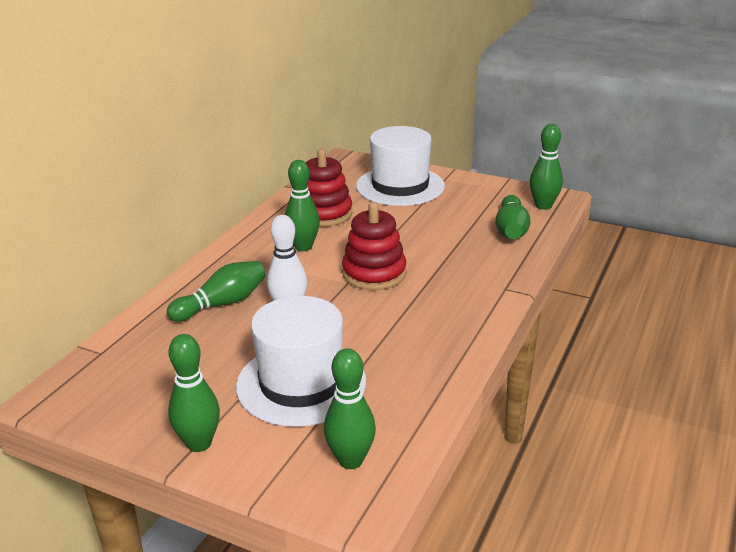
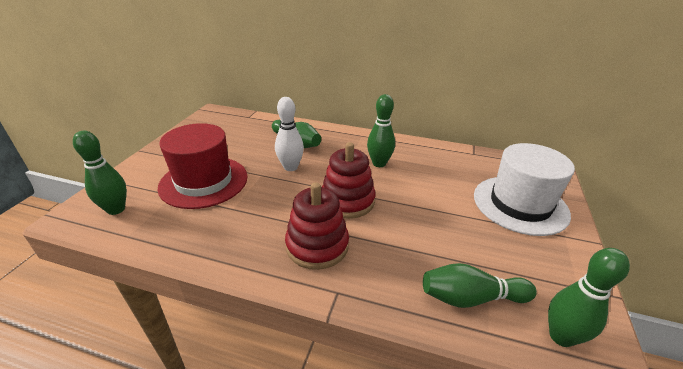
camera: 80 degrees right, 5 degrees up
green bowling pin [168,334,220,452] -> none
white hat [236,296,366,427] -> red hat [158,123,248,209]
red stacking toy [306,149,352,227] -> red stacking toy moved to [285,182,349,270]

